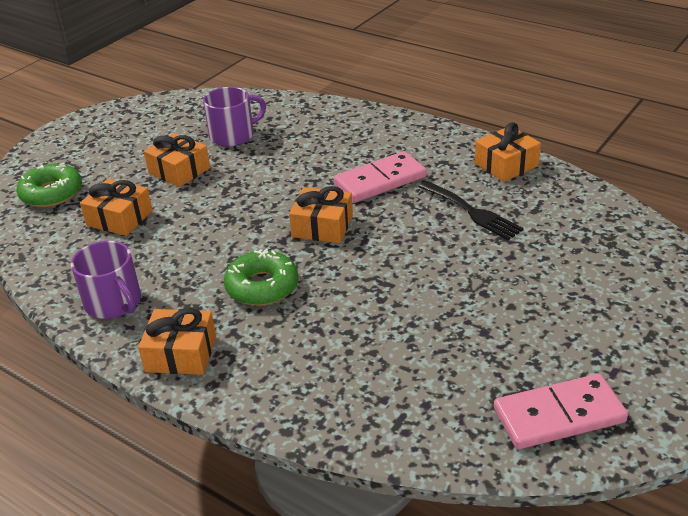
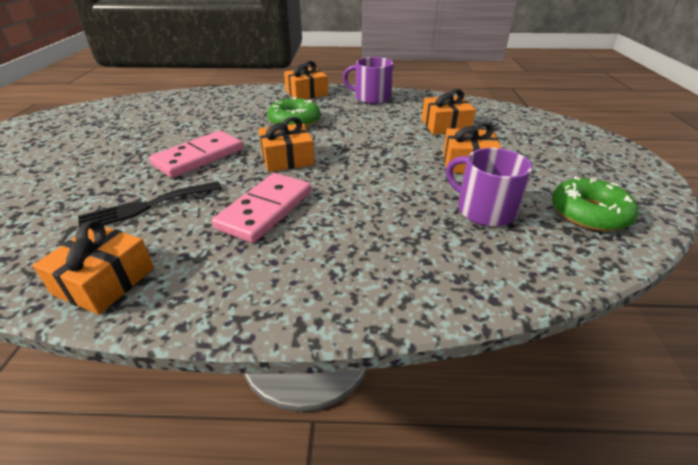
camera: 145 degrees right, 0 degrees up
green donut [17,163,82,207] -> green donut moved to [552,176,638,231]
purple mug [203,87,266,147] -> purple mug turned 105 degrees clockwise [446,148,533,227]
black fork [419,181,524,240] -> black fork turned 45 degrees counterclockwise [78,181,222,228]
pink domino [494,374,628,449] -> pink domino moved to [149,131,243,178]

